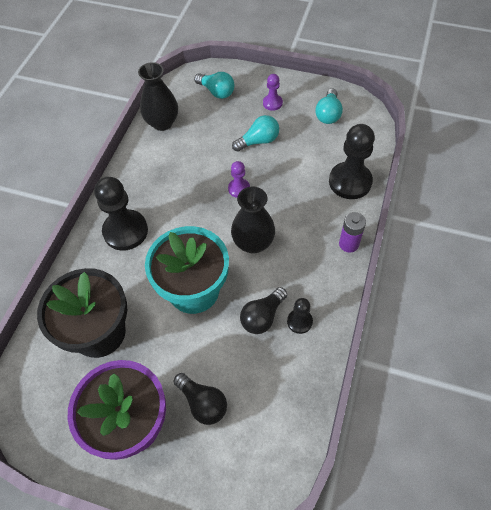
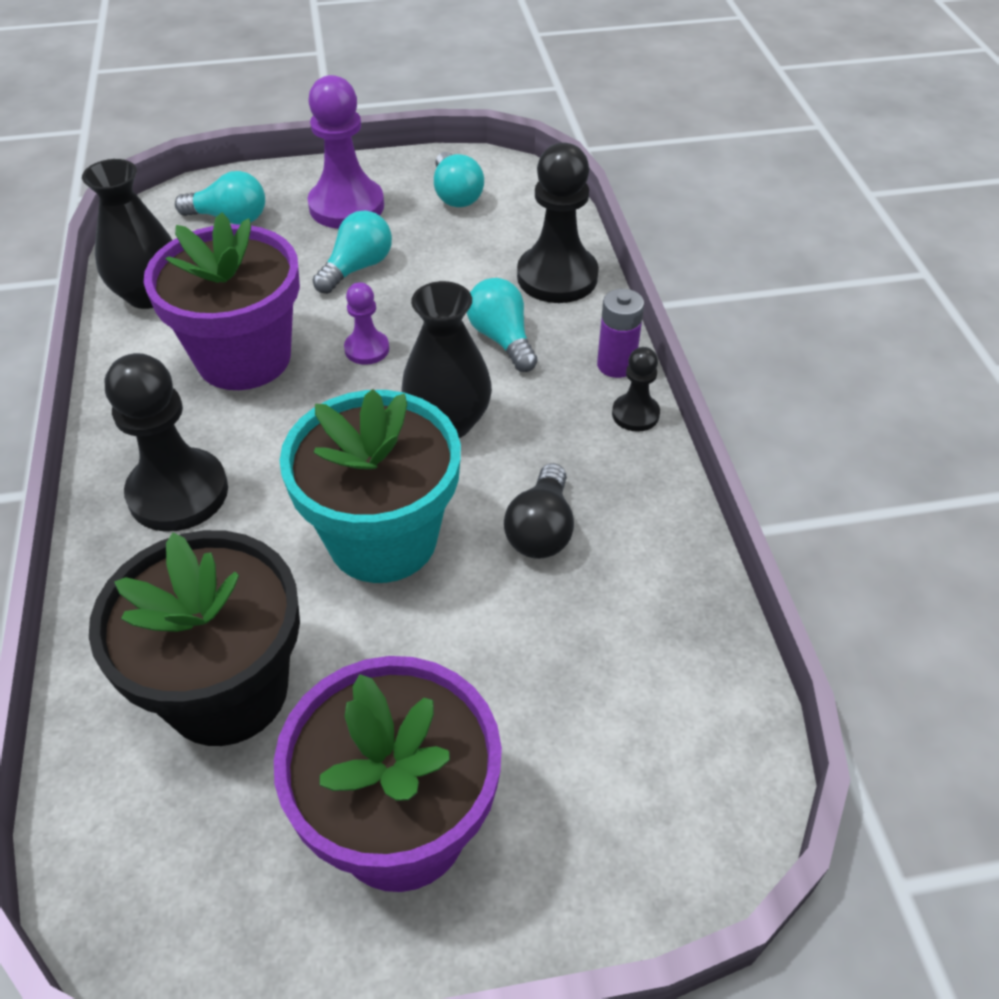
camera: 30 degrees left, 10 degrees down
black light bulb [173,373,227,425] -> none
purple pawn [263,74,283,111] -> purple pawn [307,75,384,229], size x1.94
black pawn [287,298,313,334] -> black pawn moved to [612,347,660,432]
none -> purple flower pot [144,212,300,390]
none -> turquoise light bulb [467,278,538,372]

